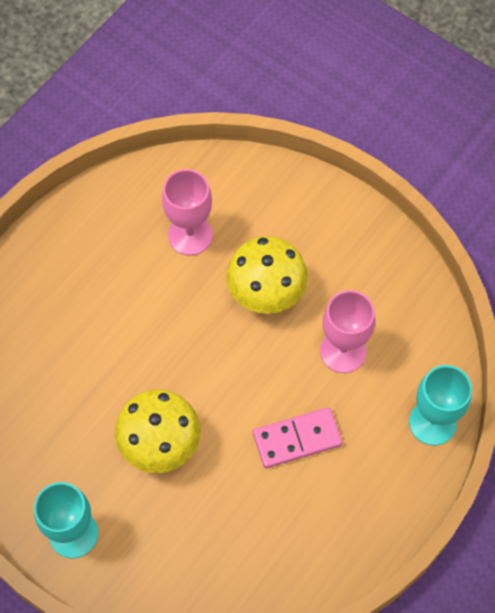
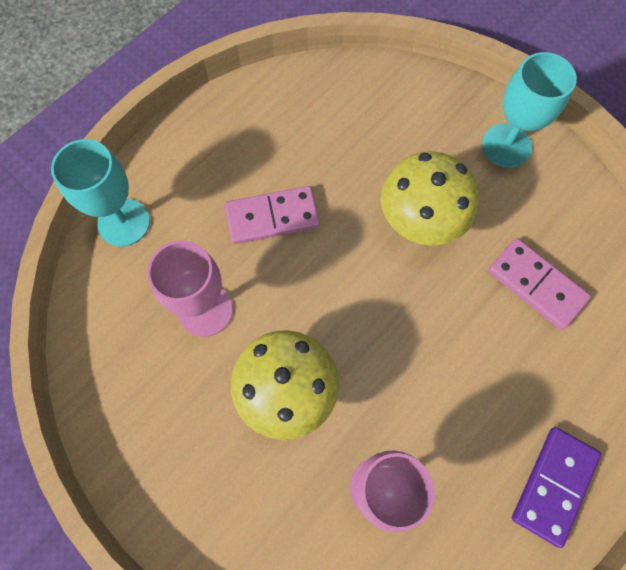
camera: 175 degrees left, 5 degrees up
none -> pink domino [488,238,591,330]
none -> purple domino [512,427,601,548]

